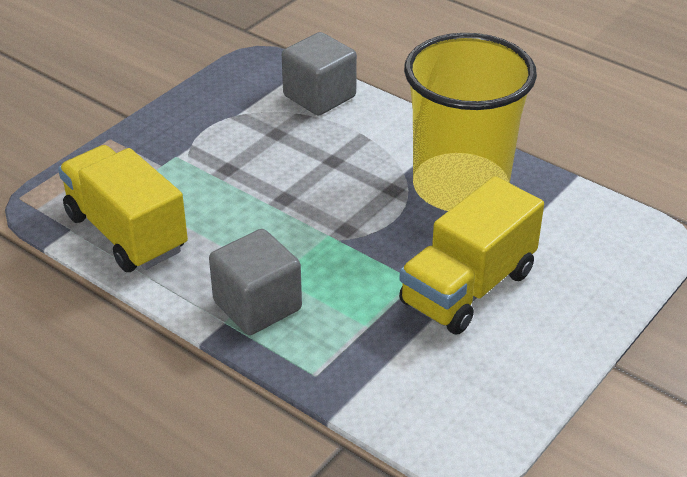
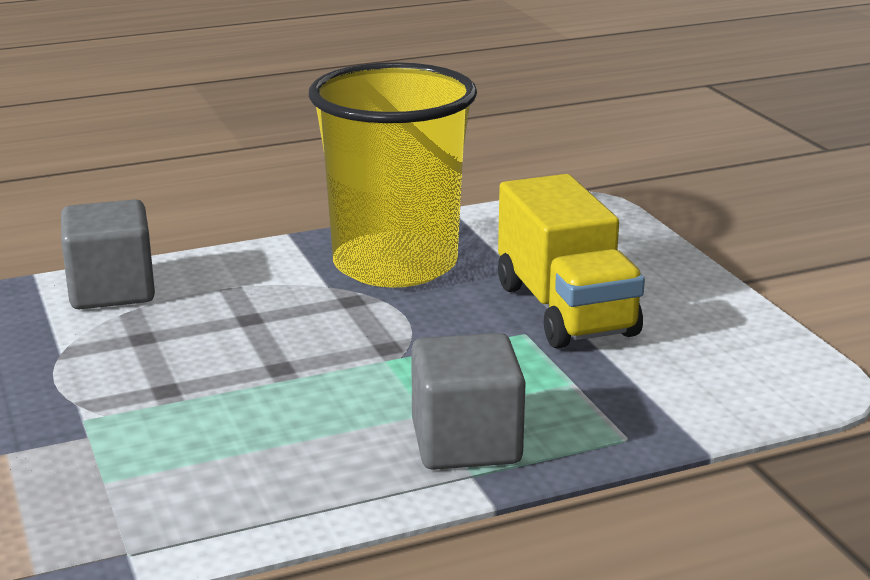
camera: 60 degrees left, 15 degrees down
yellow truck [58,145,188,272] -> none

